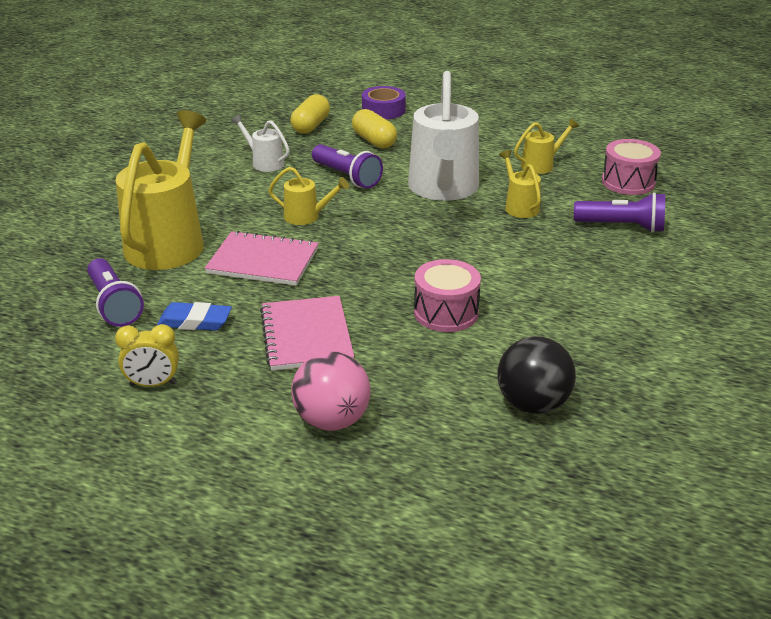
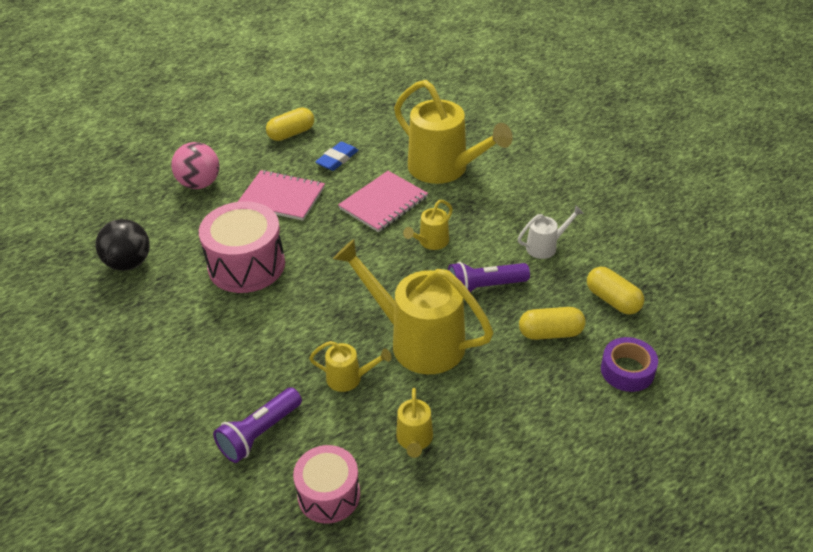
camera: 120 degrees right, 10 degrees up
purple flashlight [87,258,144,327] -> none
yellow clock [115,324,179,387] -> yellow capsule [266,107,314,141]
white watering can [408,71,479,201] -> yellow watering can [333,239,493,374]
pink drum [414,259,481,332] -> pink drum [199,201,285,293], size x1.56

